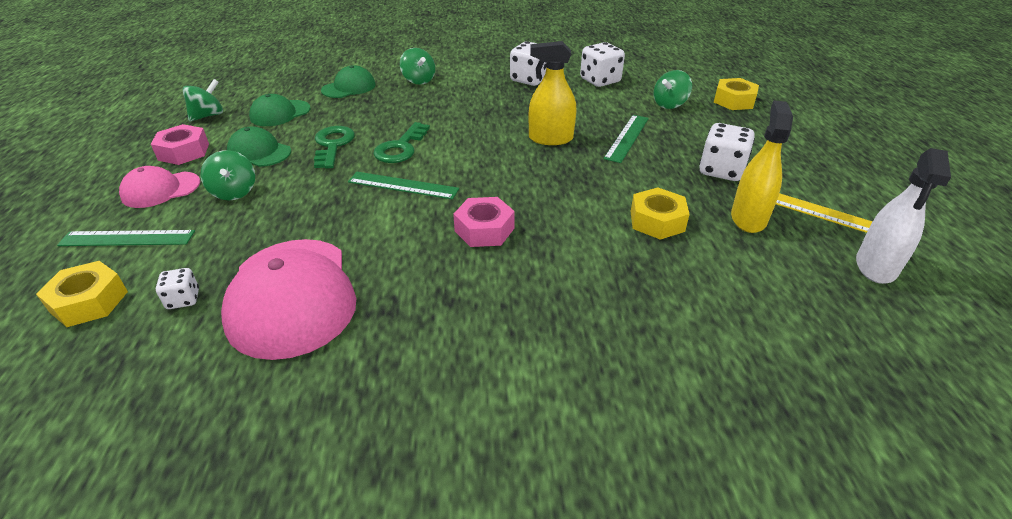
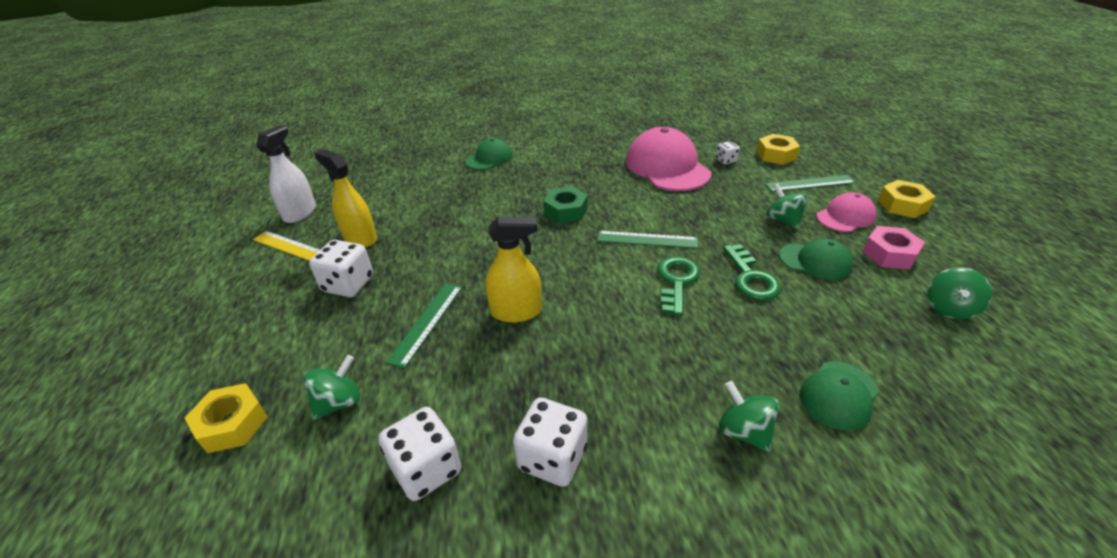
camera: 175 degrees right, 0 degrees up
green cap [249,94,310,126] -> green cap moved to [466,138,513,170]
pink nut [453,197,515,247] -> green nut [543,187,588,224]
yellow nut [631,187,690,240] -> yellow nut moved to [878,180,935,218]
yellow spray bottle [731,100,793,233] -> yellow spray bottle turned 120 degrees clockwise [314,149,377,247]

